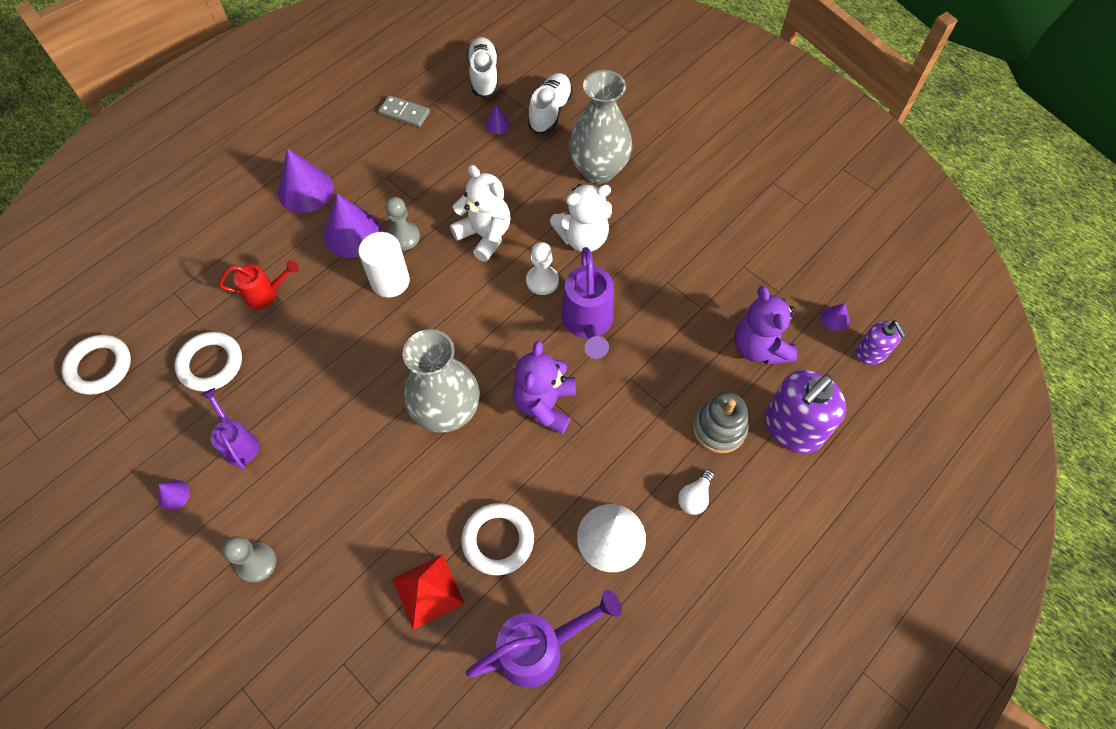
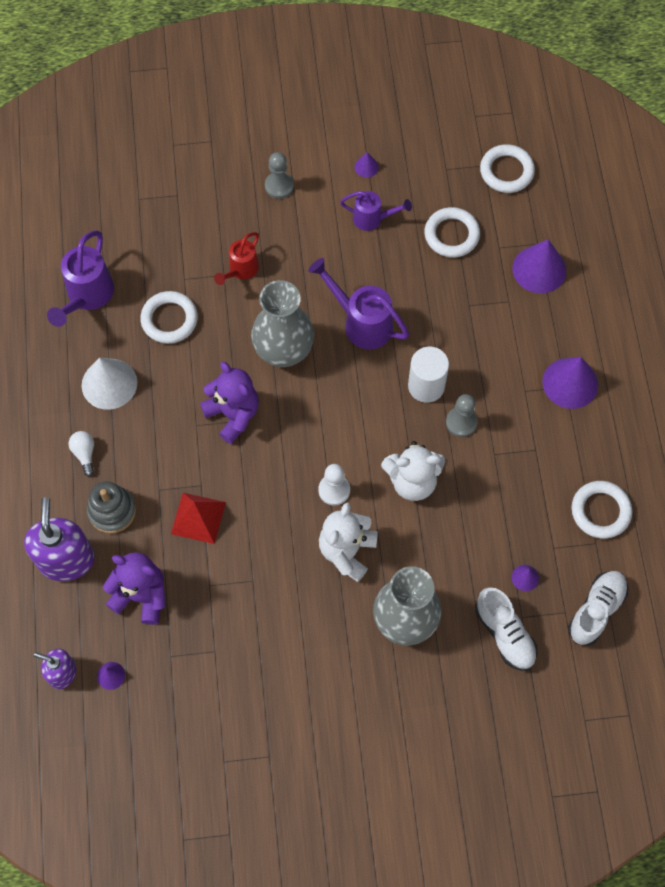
camera: 130 degrees right, 5 degrees up
red watering can [219,260,299,309] -> red watering can moved to [214,232,259,285]
purple cone [324,194,381,258] -> purple cone moved to [513,239,566,293]
grey domino [378,95,430,127] -> white ring [572,481,633,539]
red pyramid [393,554,465,630] -> red pyramid moved to [171,493,226,544]
white shoe [467,37,498,98] -> white shoe turned 90 degrees counterclockwise [568,571,628,646]
purple watering can [561,247,614,359] -> purple watering can moved to [308,258,409,350]

